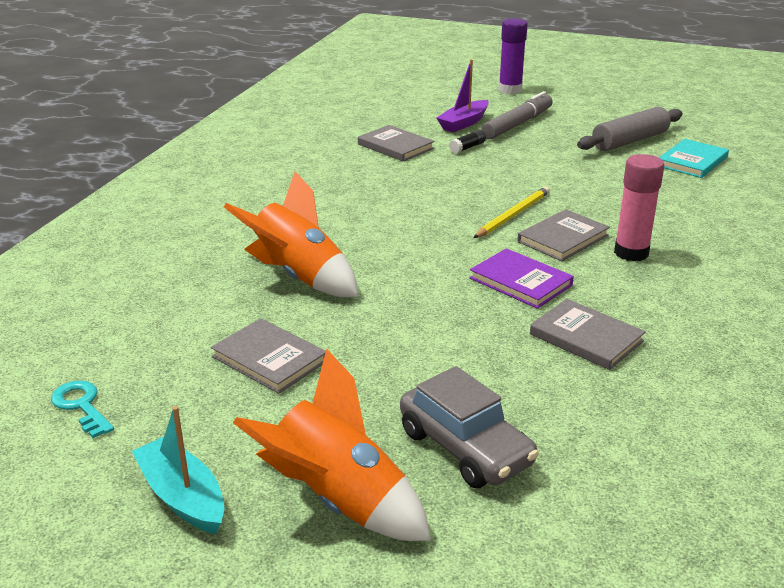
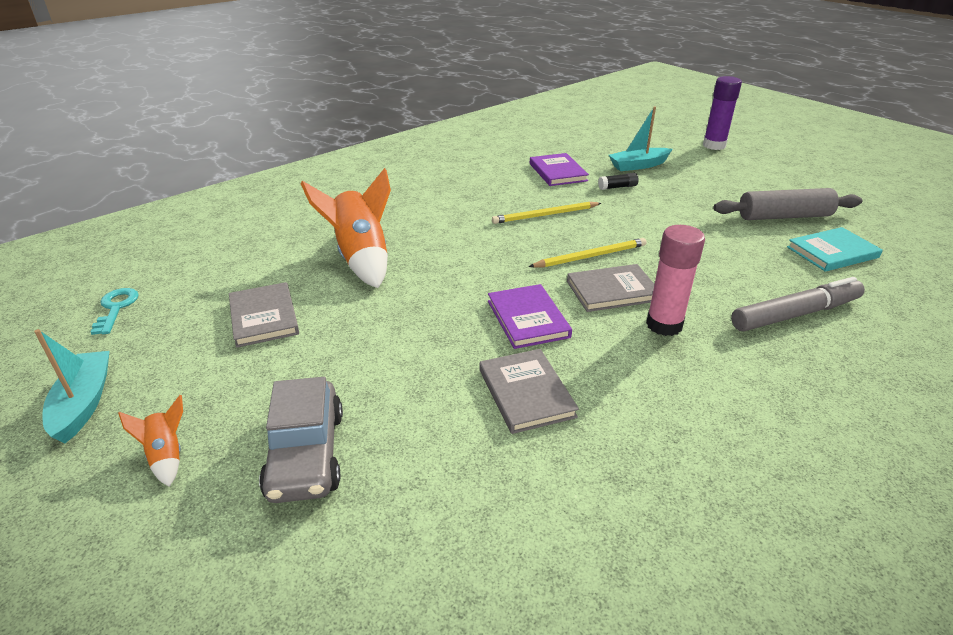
camera: 30 degrees right, 5 degrees up
orange rocket [233,349,431,541] -> orange rocket [118,395,183,487], size x0.46
grey book [358,125,434,161] -> purple book [530,153,589,186]
purple boat [437,59,489,132] -> turquoise boat [609,107,673,171]
grey marker [481,91,553,139] -> grey marker moved to [731,277,865,331]
none -> yellow pencil [492,202,601,224]

